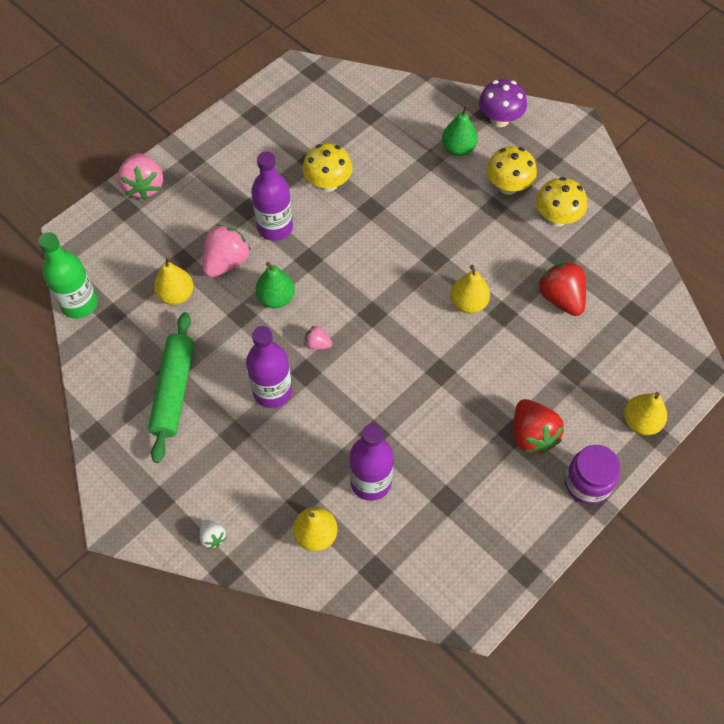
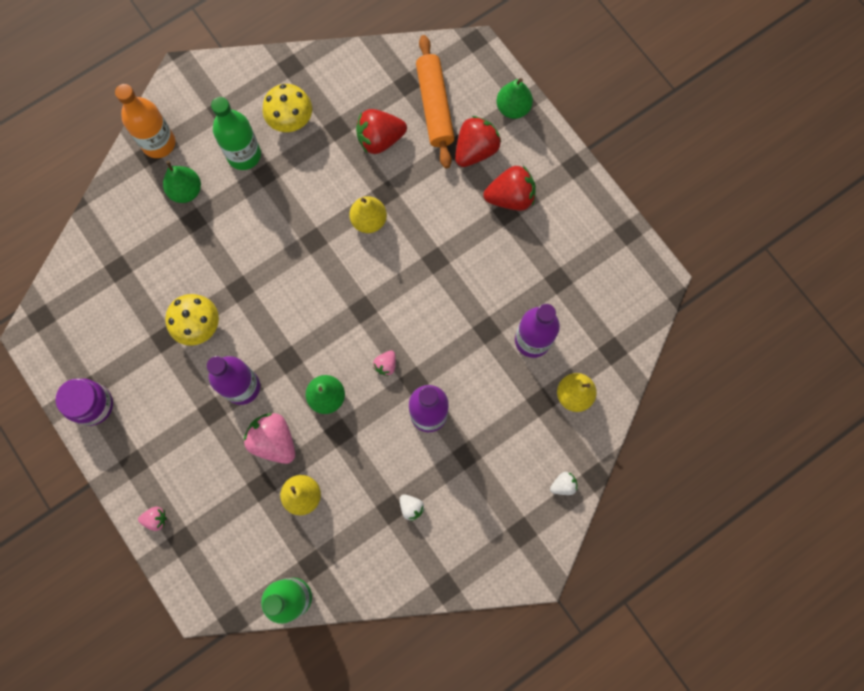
camera: 80 degrees left, 15 degrees up
pink strawberry [118,153,163,200] -> pink strawberry [138,507,167,531], size x0.50
green rolling pin [148,312,194,463] -> white strawberry [400,494,425,521]
purple mushroom [479,79,527,127] -> orange bottle [115,84,175,158]
yellow mushroom [486,146,537,195] -> green bottle [211,97,261,170]
purple jar [565,445,620,504] -> purple jar moved to [56,379,113,426]
yellow pear [624,392,667,435] -> green pear [496,78,533,119]
none -> orange rolling pin [416,35,455,168]
none -> red strawberry [455,116,501,167]

